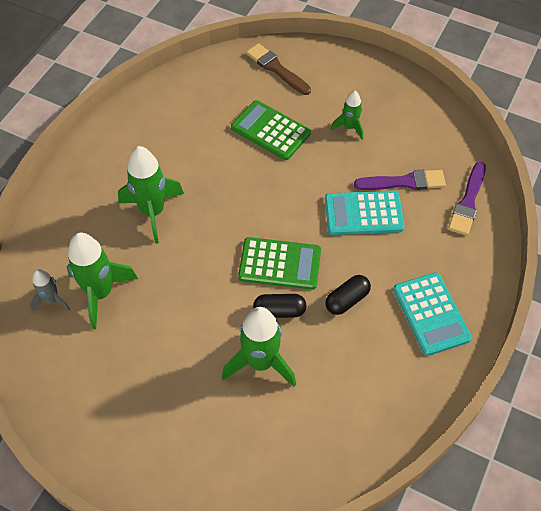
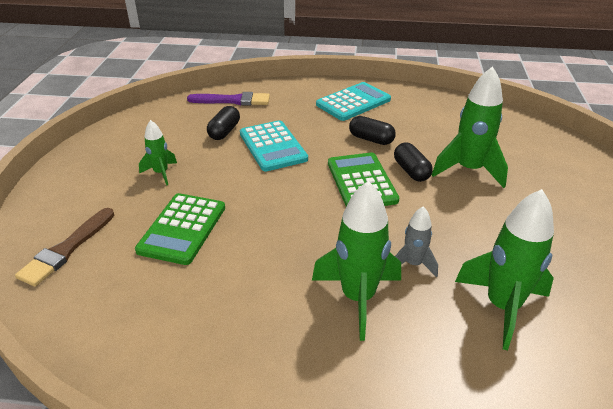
camera: 110 degrees left, 20 degrees down
grey rocket [30,269,70,311] -> grey rocket moved to [395,206,438,277]
purple brush [354,170,446,190] -> black capsule [207,106,240,140]

